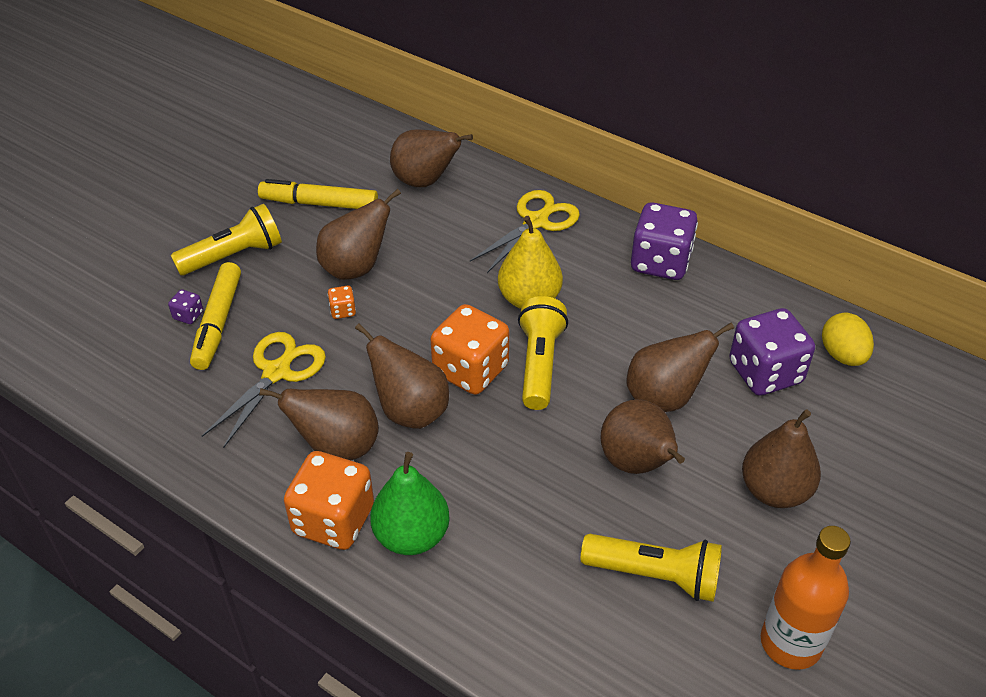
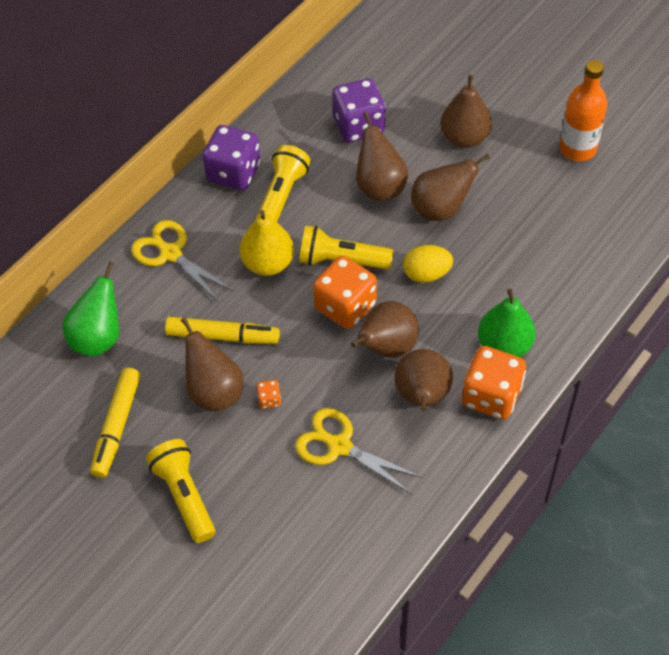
camera: 85 degrees left, 10 degrees up
purple dice [168,289,203,324] -> none
yellow marker [190,262,241,370] -> yellow marker moved to [165,317,280,344]
brown pear [390,130,473,187] -> green pear [62,262,119,356]
yellow flashlight [581,534,722,602] -> yellow flashlight moved to [257,145,311,222]
yellow egg [822,313,874,366] -> yellow egg moved to [403,245,453,283]

